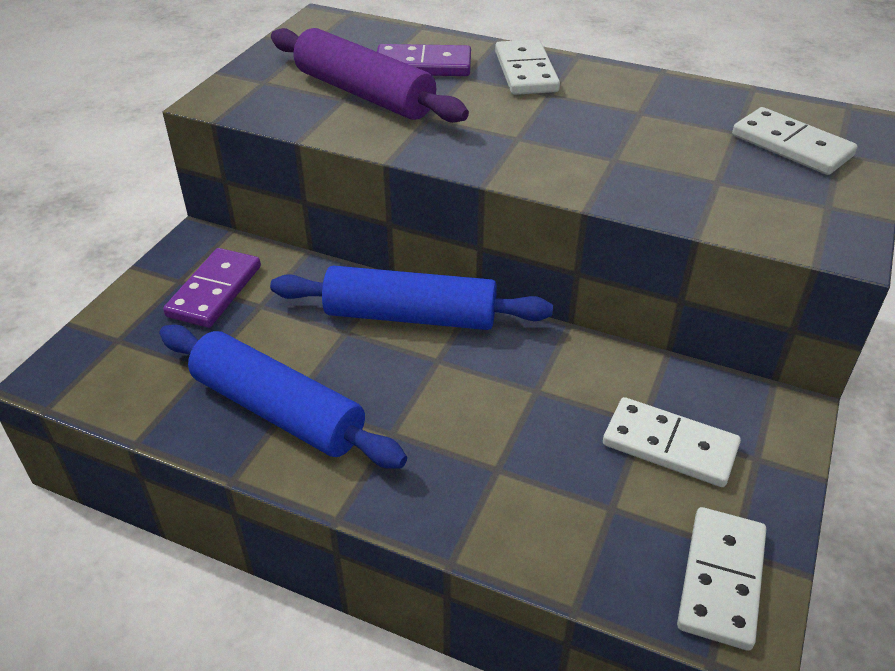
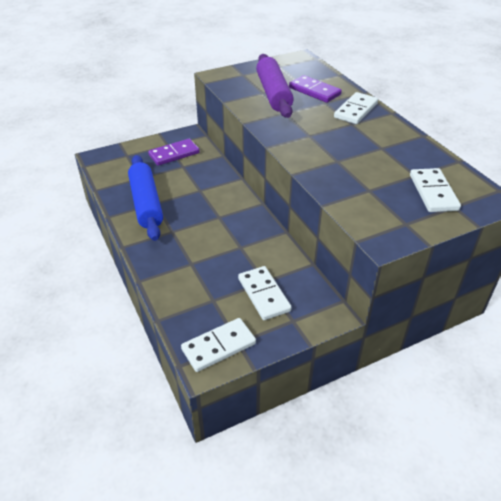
camera: 40 degrees right, 0 degrees up
blue rolling pin [270,266,553,330] -> none

